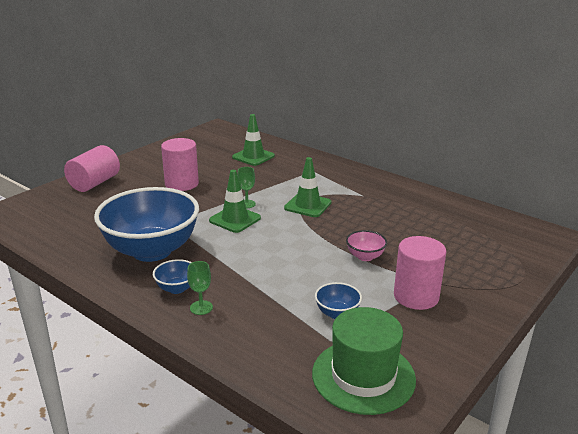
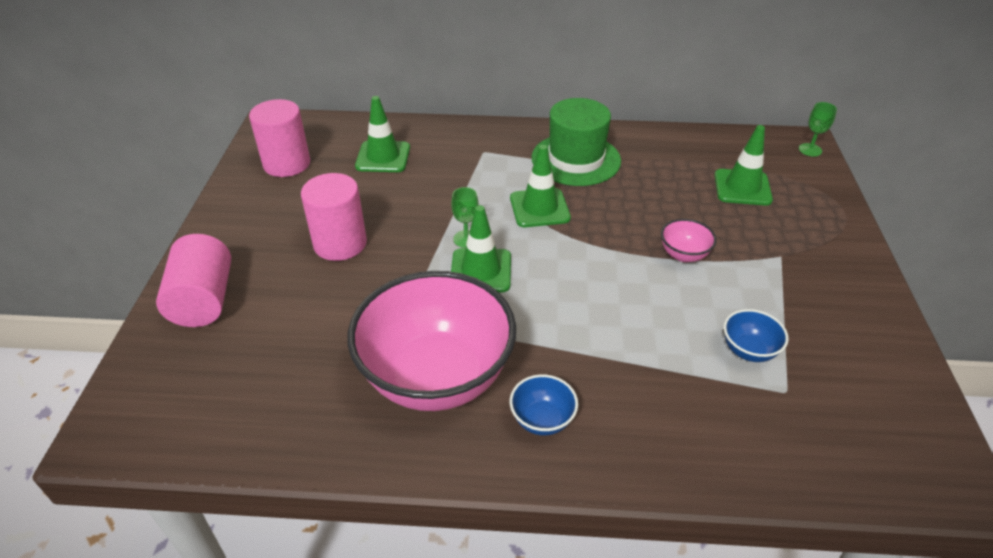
camera: 35 degrees left, 15 degrees up
blue bowl [94,187,199,262] -> pink bowl [348,271,516,411]
green goblet [187,261,213,315] -> green goblet moved to [799,102,837,157]
green hat [312,307,416,415] -> green hat moved to [532,98,621,186]
pink cylinder [394,236,447,310] -> pink cylinder moved to [249,99,310,177]
none -> green traffic cone [715,125,773,206]

